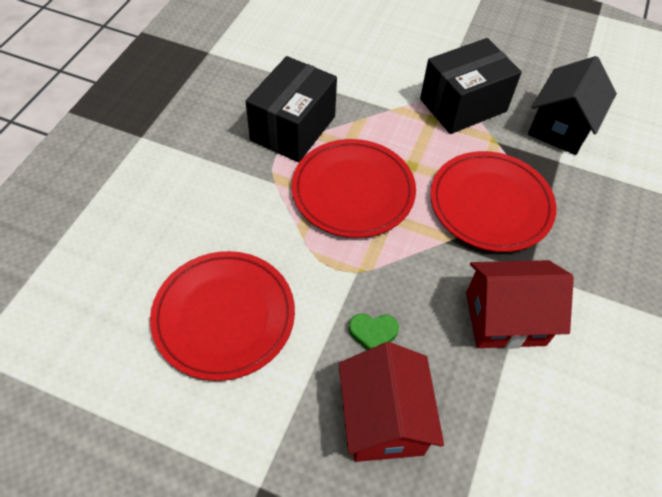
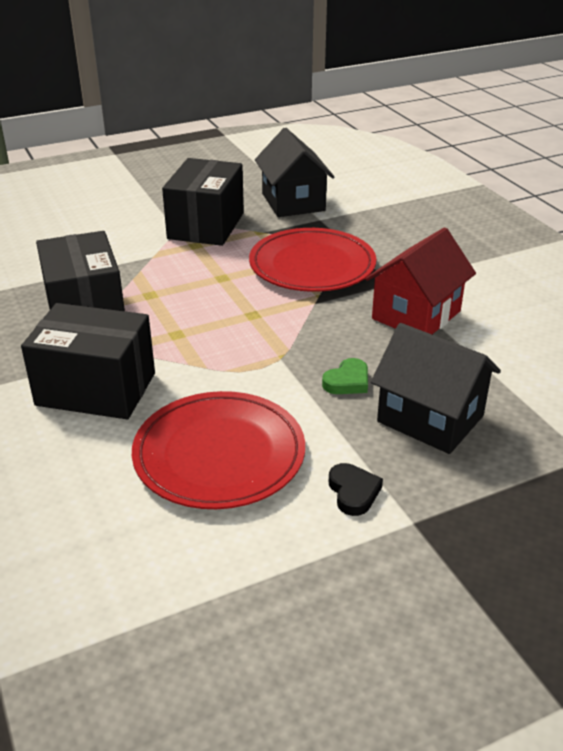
camera: 45 degrees left, 20 degrees down
red plate [292,139,416,238] -> none
red house [339,342,444,462] -> black house [371,323,501,454]
none -> black box [21,303,155,419]
none -> black heart [329,463,383,516]

